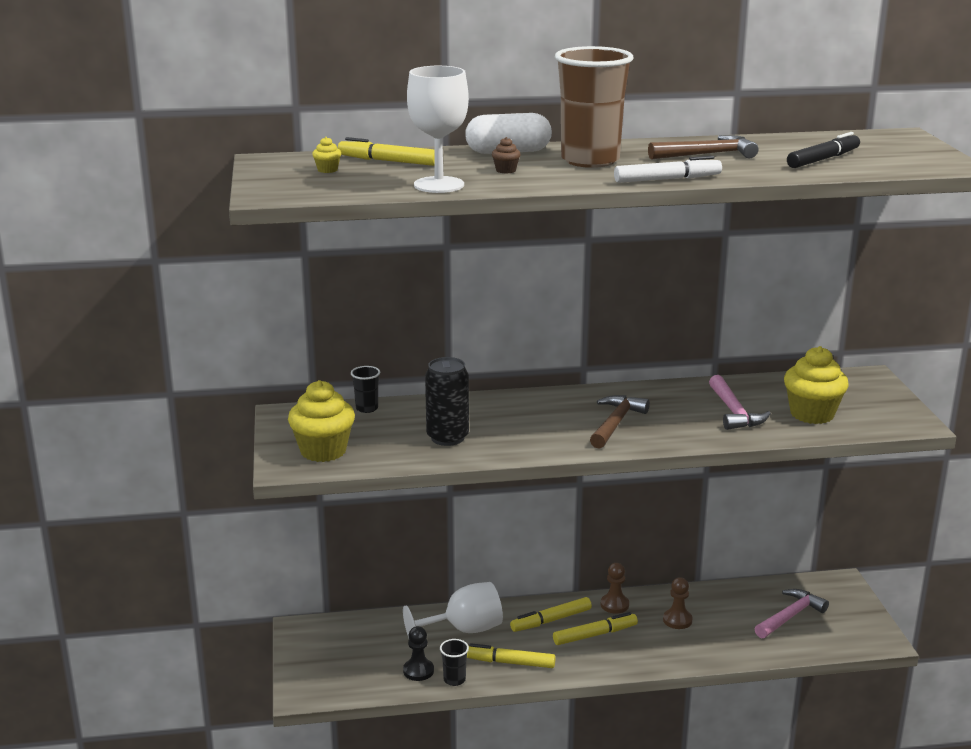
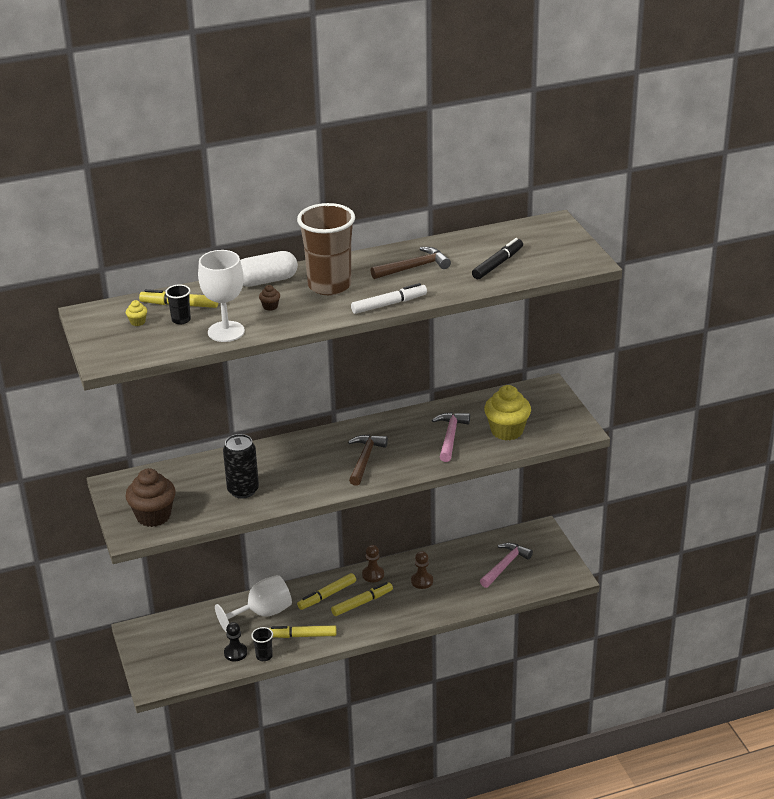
camera: 10 degrees left, 10 degrees up
yellow cupcake [288,380,355,462] -> brown cupcake [126,468,176,527]
black cup [351,366,380,413] -> black cup moved to [165,285,191,325]
pink hammer [709,375,771,430] -> pink hammer turned 150 degrees counterclockwise [432,412,470,462]

